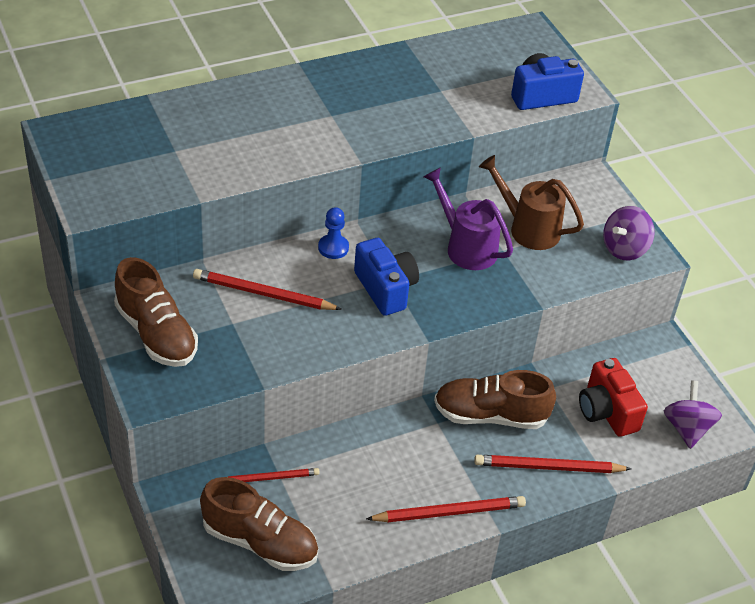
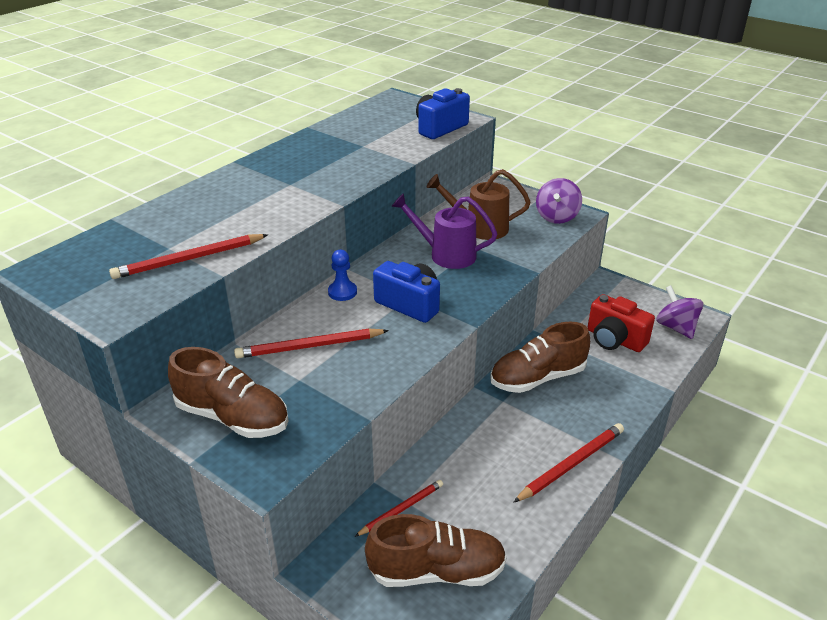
camera: 25 degrees left, 10 degrees down
red pencil [474,455,631,473] -> red pencil moved to [109,234,268,279]

